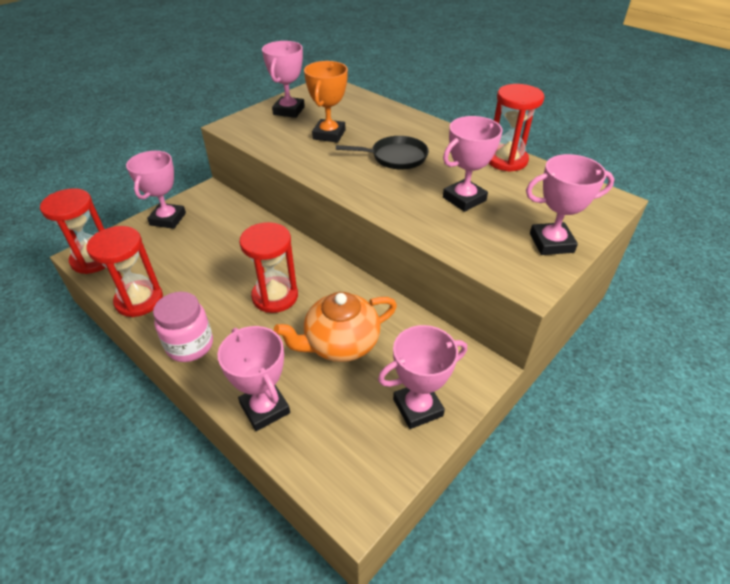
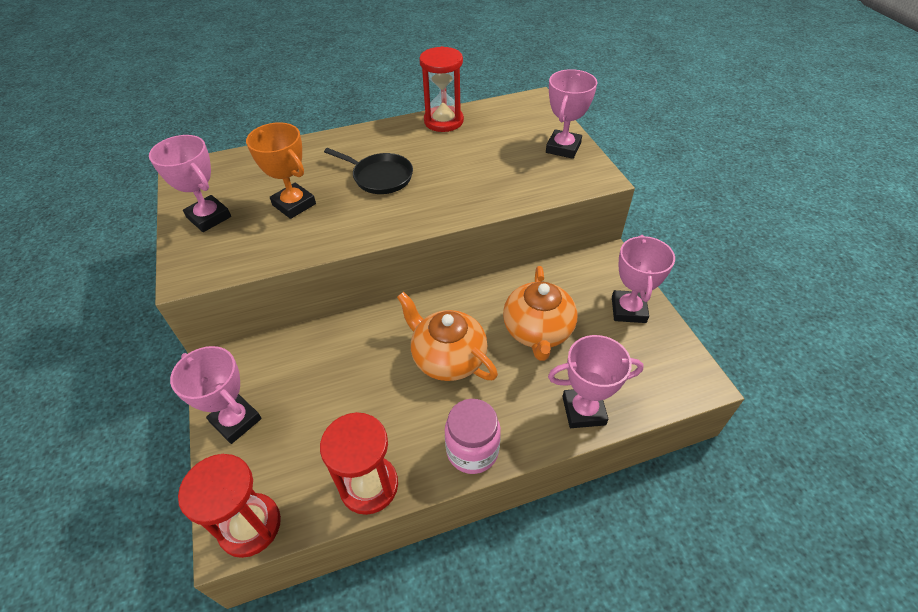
camera: 60 degrees left, 5 degrees up
red hourglass [239,222,298,313] -> orange teapot [397,292,498,381]
black pan [336,136,429,170] -> black pan turned 90 degrees clockwise [324,148,413,194]
pink trophy [443,116,503,212] -> none

